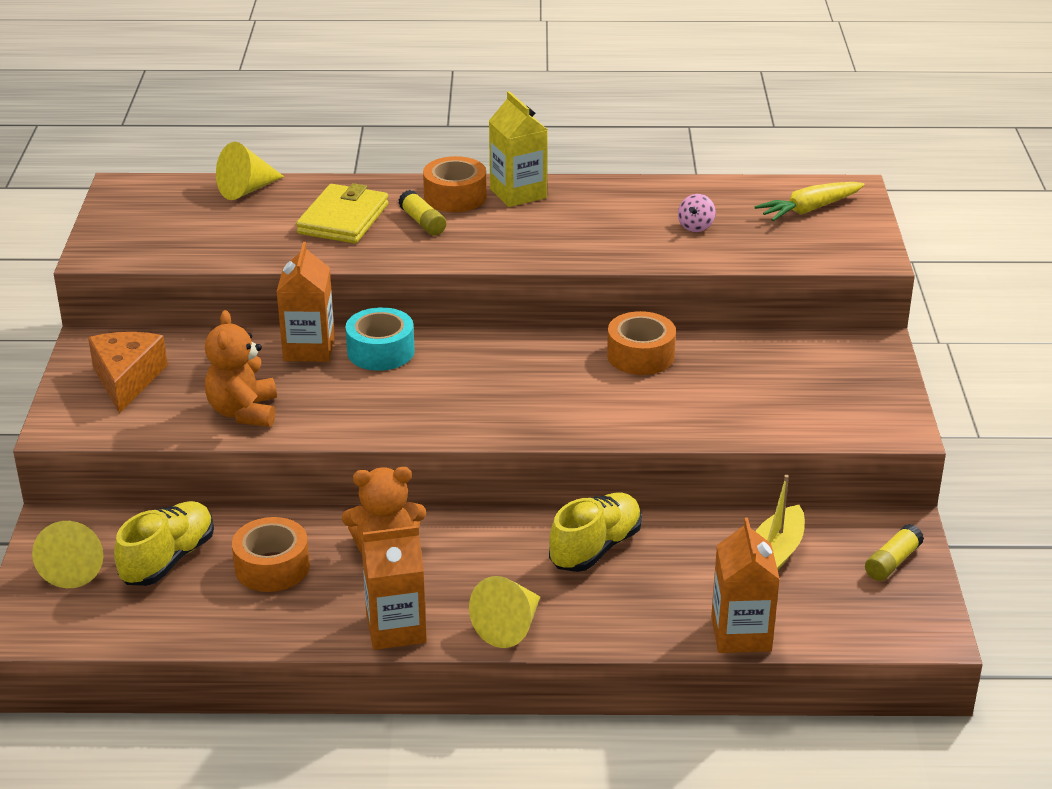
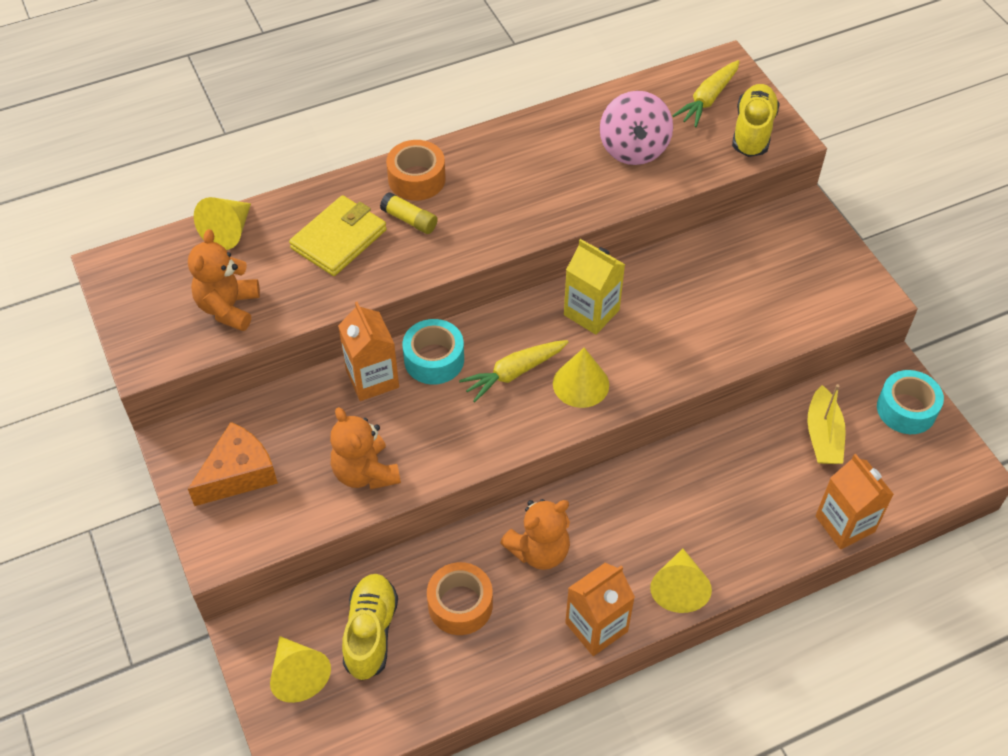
camera: 25 degrees left, 20 degrees up
orange cheese [88,332,168,413] -> orange cheese turned 75 degrees clockwise [188,422,278,506]
yellow wallet [296,183,389,244] -> yellow wallet turned 45 degrees clockwise [289,195,387,276]
yellow carton [489,91,548,207] -> yellow carton moved to [564,239,625,335]
yellow shoe [549,493,642,572] -> yellow shoe moved to [732,84,780,157]
orange tape [607,311,676,375] -> none
pink spinning top [678,194,716,232] -> pink spinning top [600,91,673,165], size x2.15
yellow glue stick [865,524,924,581] -> turquoise tape [877,370,944,434]
none -> orange teddy bear [188,229,260,331]
none -> yellow carrot [459,340,568,402]
none -> yellow cone [553,348,609,408]

